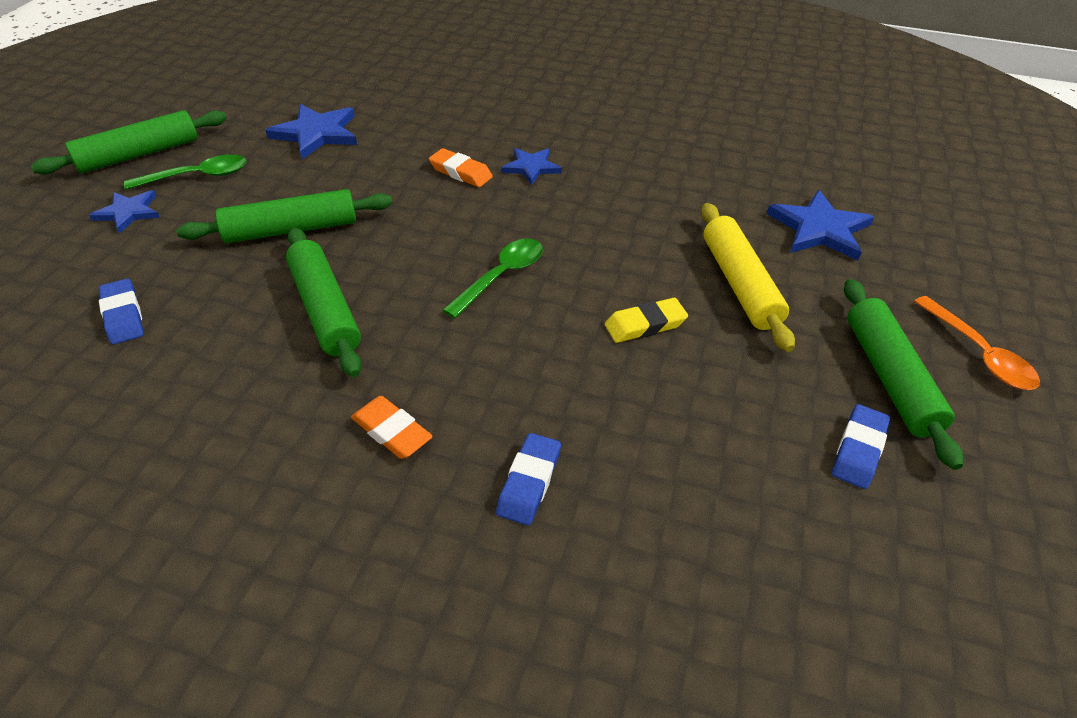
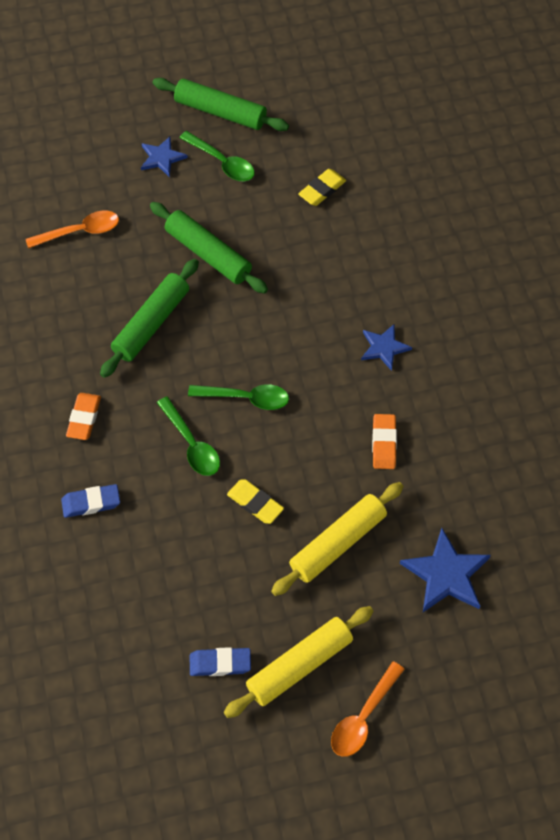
camera: 60 degrees right, 15 degrees up
blue eraser [99,279,144,344] -> orange spoon [26,210,119,248]
blue star [265,104,357,159] -> yellow eraser [298,169,346,206]
orange eraser [429,148,493,187] -> orange eraser moved to [372,414,397,469]
green rolling pin [844,279,963,470] -> yellow rolling pin [224,606,373,718]
none -> green spoon [157,396,220,476]

